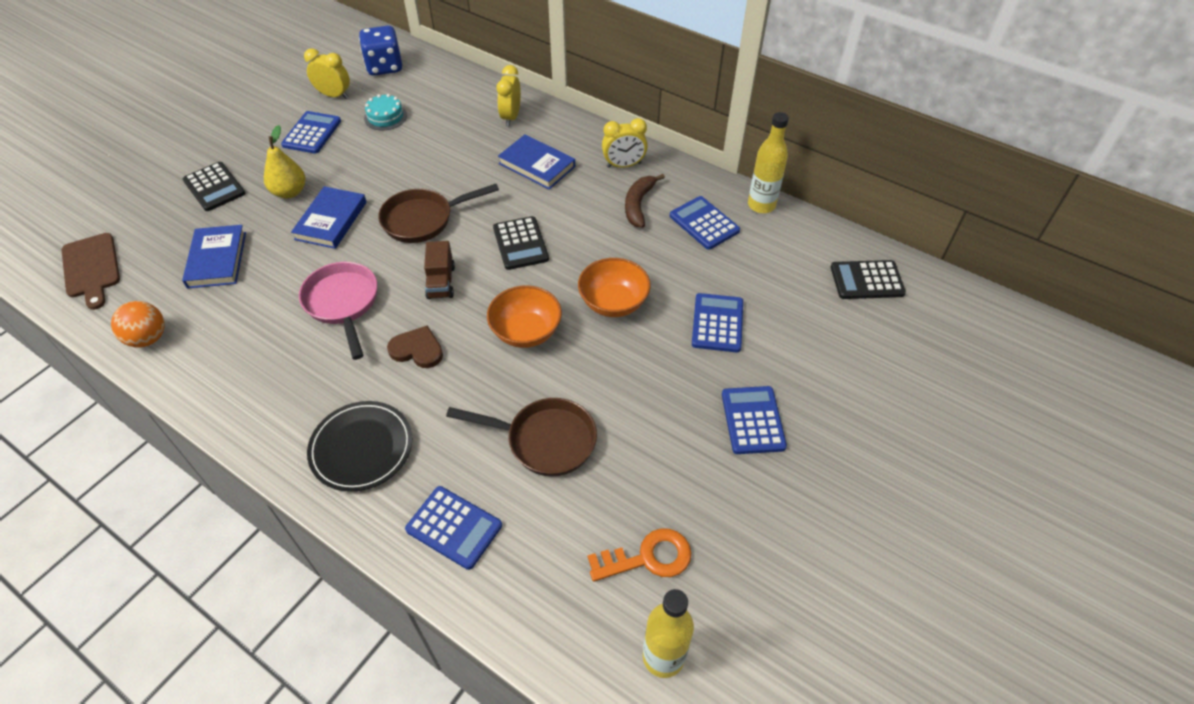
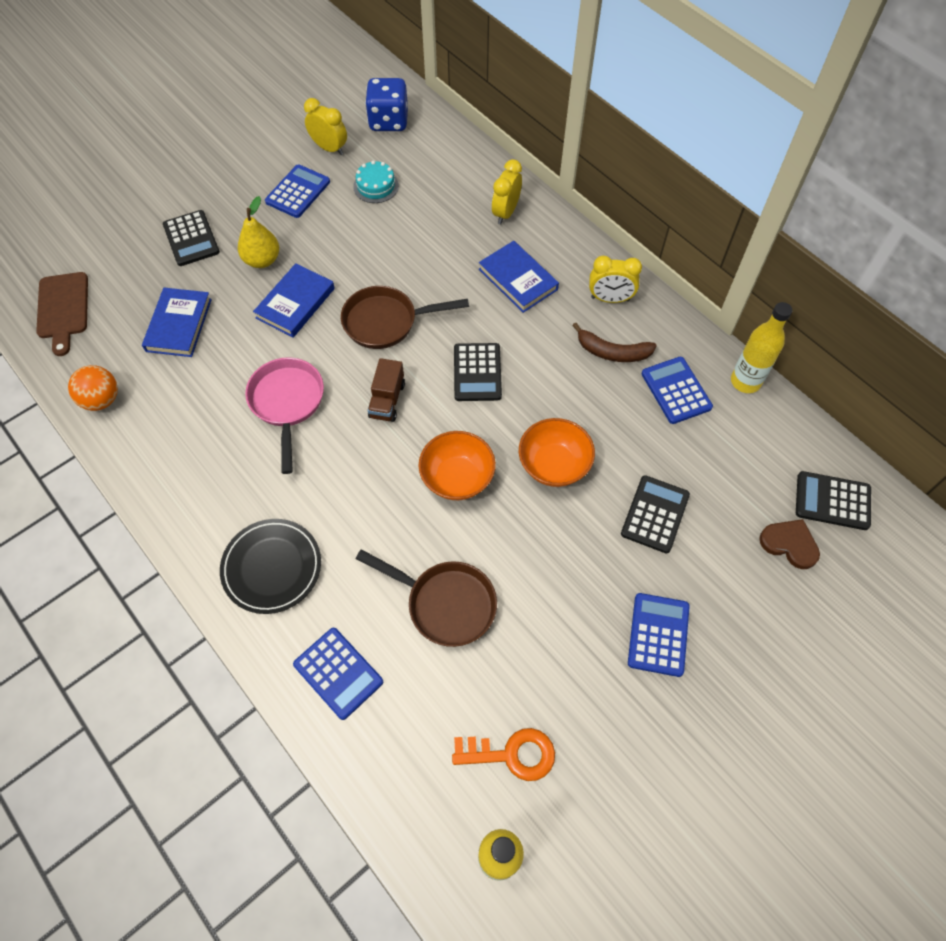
camera: 15 degrees right, 10 degrees up
brown heart [387,325,443,368] -> brown heart moved to [759,519,820,569]
brown banana [625,174,665,228] -> brown banana turned 105 degrees counterclockwise [572,323,657,362]
blue calculator [692,293,743,353] -> black calculator [621,475,690,553]

